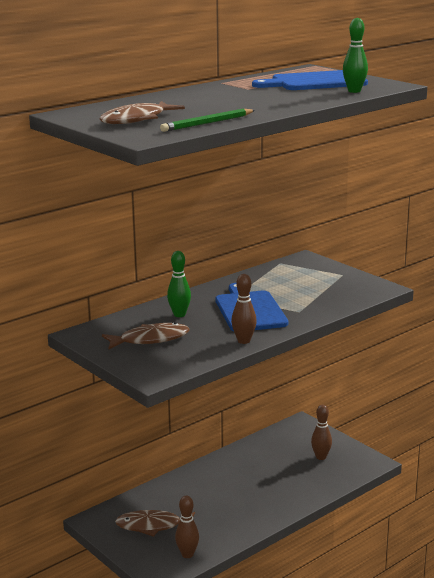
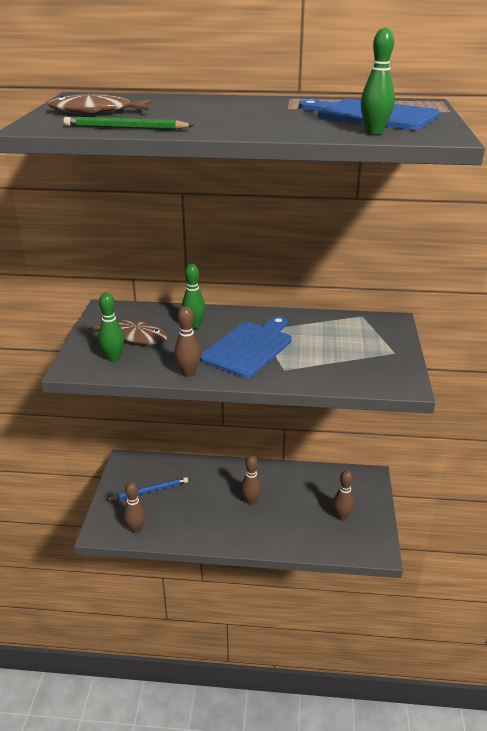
camera: 45 degrees right, 10 degrees up
brown fish [115,510,195,537] -> blue pencil [106,477,188,500]
none -> green bowling pin [98,293,124,362]
none -> brown bowling pin [241,455,262,505]

